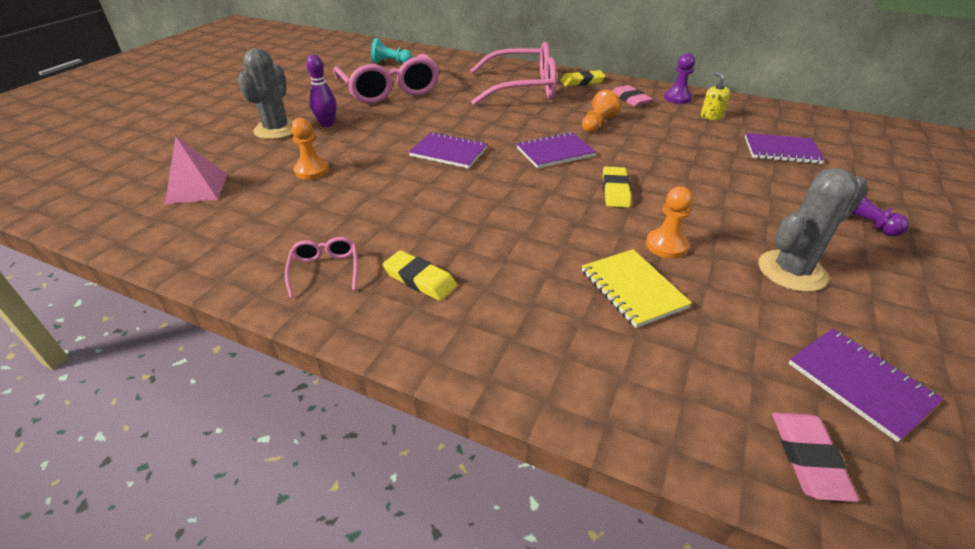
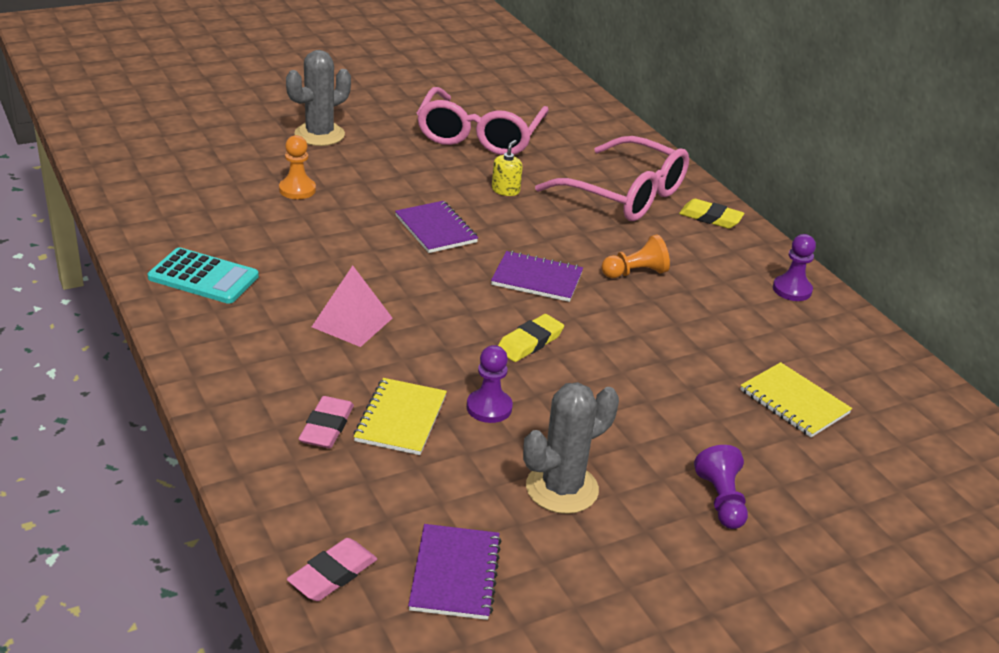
camera: 35 degrees right, 5 degrees down
pink pyramid [165,136,228,204] -> pink pyramid moved to [312,266,392,347]
pink glasses [285,237,358,298] -> turquoise calculator [147,247,259,304]
purple bowling pin [306,55,336,127] -> none
turquoise pawn [371,38,412,64] -> none
yellow eraser [382,250,457,301] -> none
pink eraser [612,85,653,107] -> pink eraser moved to [299,396,354,448]
orange pawn [646,186,693,258] -> purple pawn [467,345,513,423]
yellow soap dispenser [700,72,731,120] -> yellow soap dispenser moved to [492,140,523,196]
purple notebook [745,133,825,164] -> yellow notebook [740,362,852,437]
grey cactus [758,168,868,292] -> grey cactus turned 45 degrees counterclockwise [523,382,619,514]

